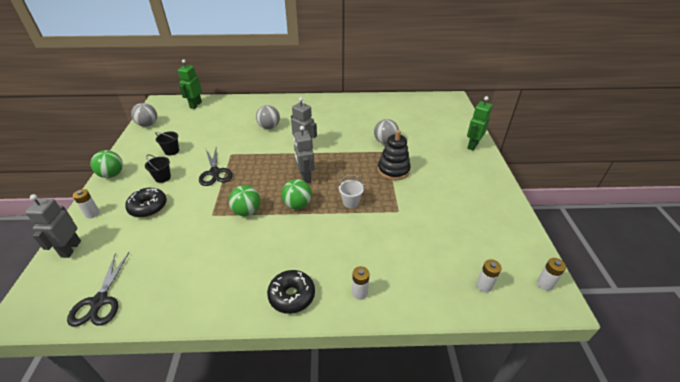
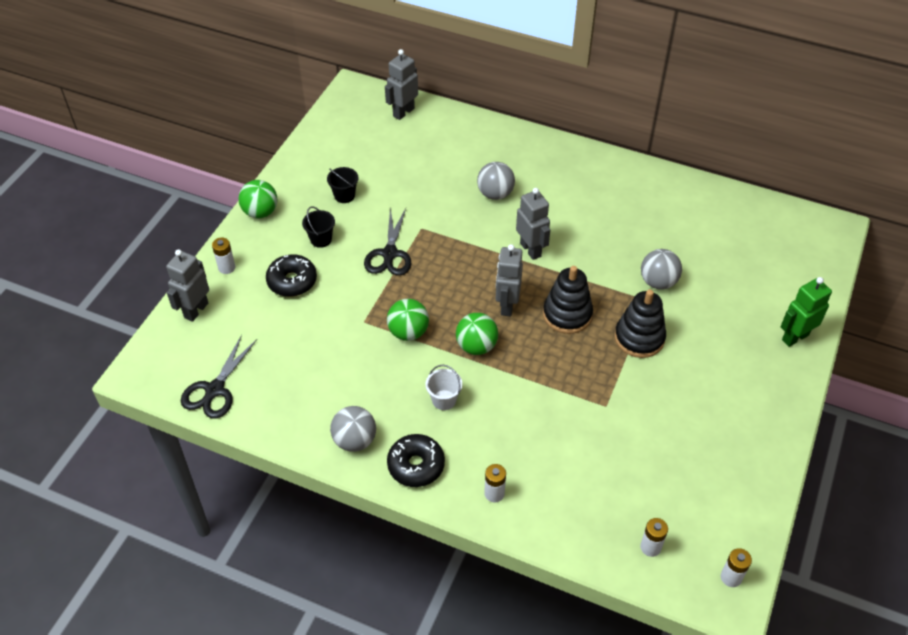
camera: 25 degrees right, 10 degrees up
grey ball [131,103,157,127] -> grey ball moved to [330,406,376,452]
green robot [178,60,202,109] -> grey robot [385,49,418,120]
white bucket [339,175,364,208] -> white bucket moved to [426,365,462,410]
none -> black stacking toy [543,266,593,334]

